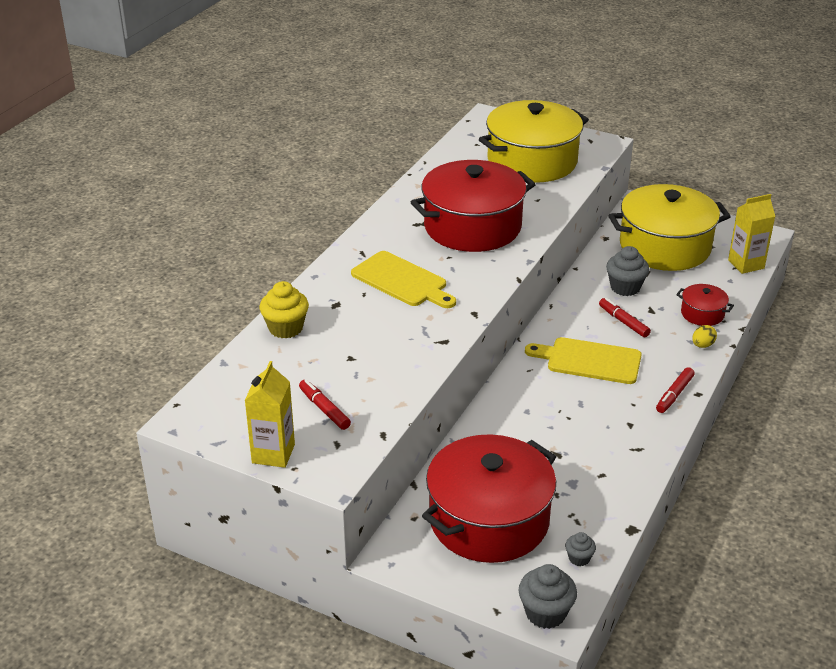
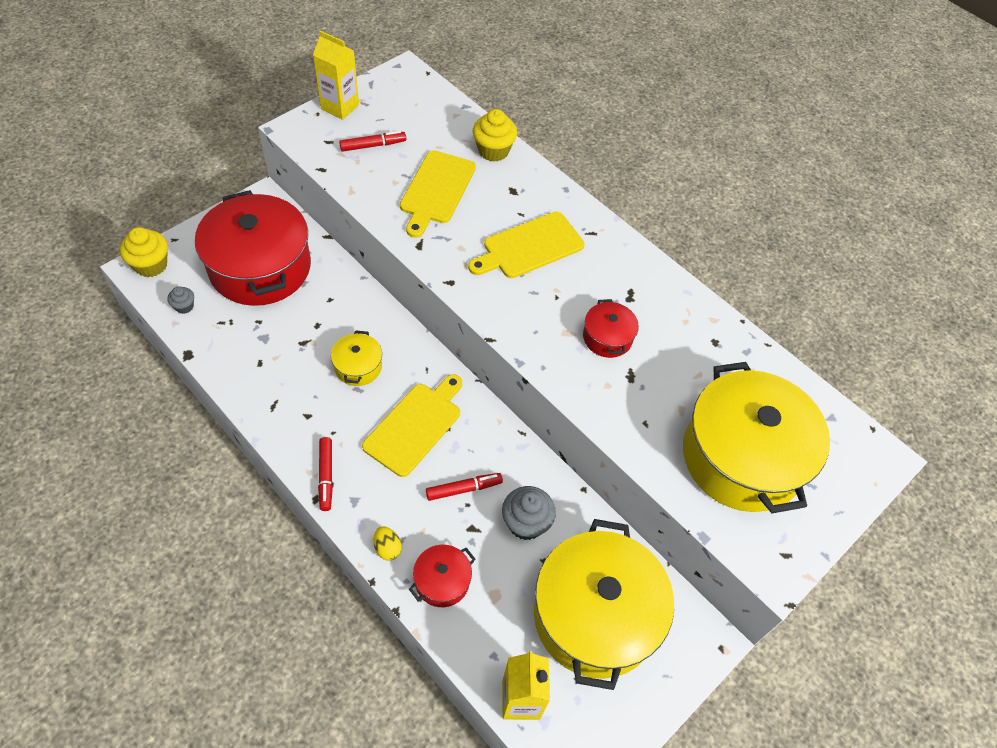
camera: 105 degrees right, 20 degrees up
red pot [411,160,536,252] -> red pot [583,299,639,358], size x0.44
grey cupcake [519,564,577,629] -> yellow cupcake [120,227,168,277]
red marker [656,367,695,413] -> red marker turned 150 degrees counterclockwise [318,437,333,511]
none -> yellow pot [331,330,382,386]
none -> yellow cutting board [400,150,476,238]

